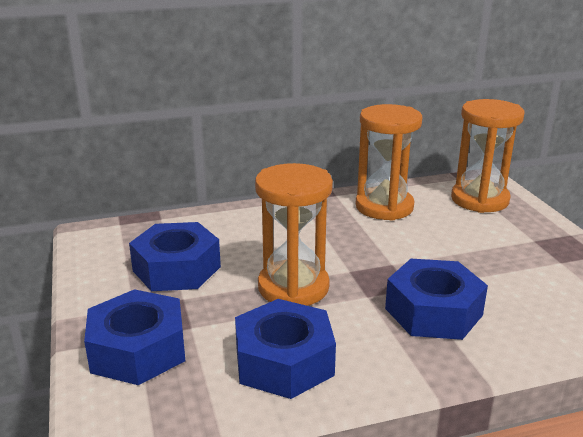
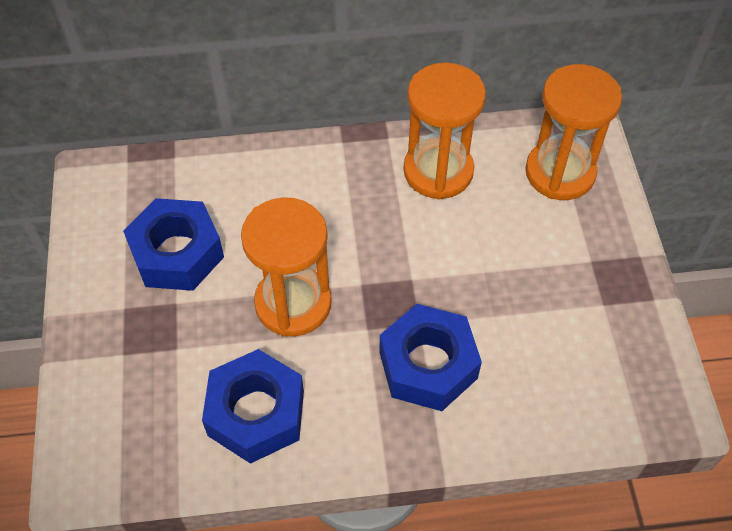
camera: 10 degrees right, 30 degrees up
blue nut [84,289,185,385] -> none

